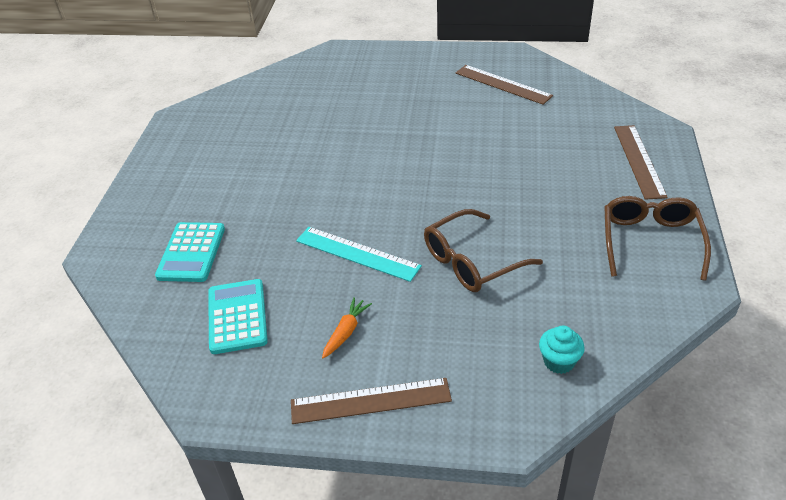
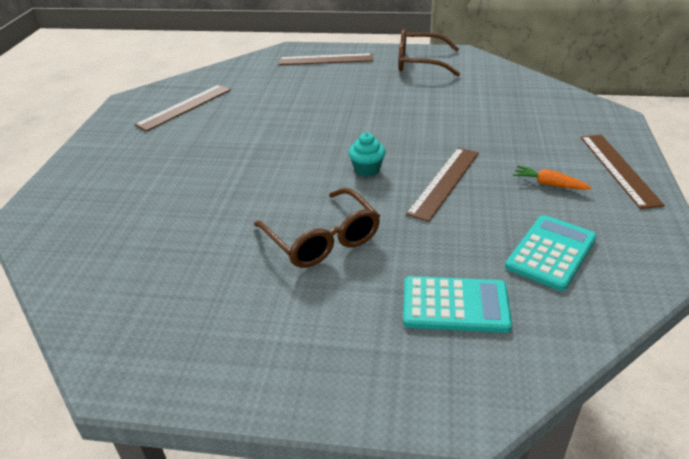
camera: 90 degrees left, 5 degrees down
turquoise calculator [208,279,268,354] -> turquoise calculator turned 135 degrees clockwise [505,215,597,291]
turquoise ruler [296,227,422,282] -> brown ruler [406,148,479,222]
brown glasses [424,209,543,292] -> brown glasses moved to [254,188,380,268]
turquoise cupcake [539,326,585,374] -> turquoise cupcake moved to [349,133,385,177]

